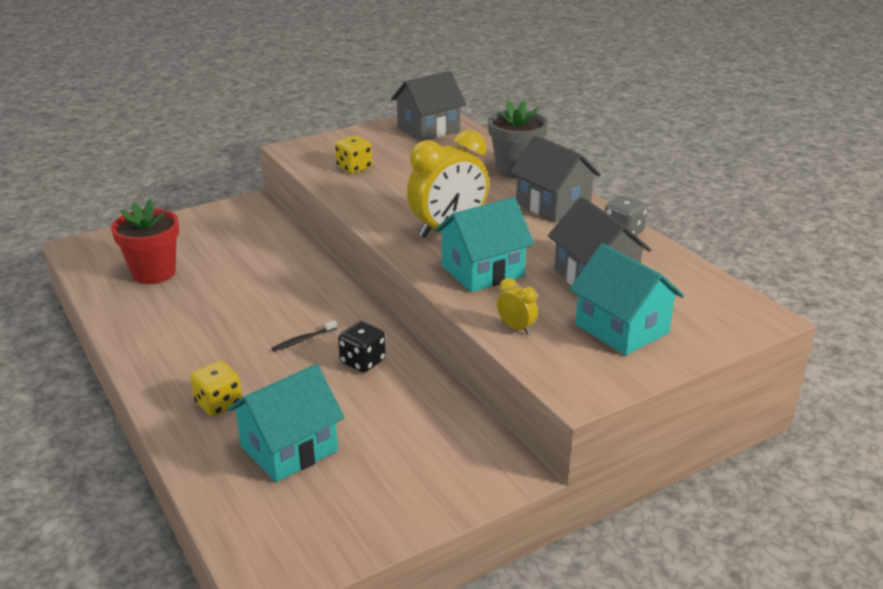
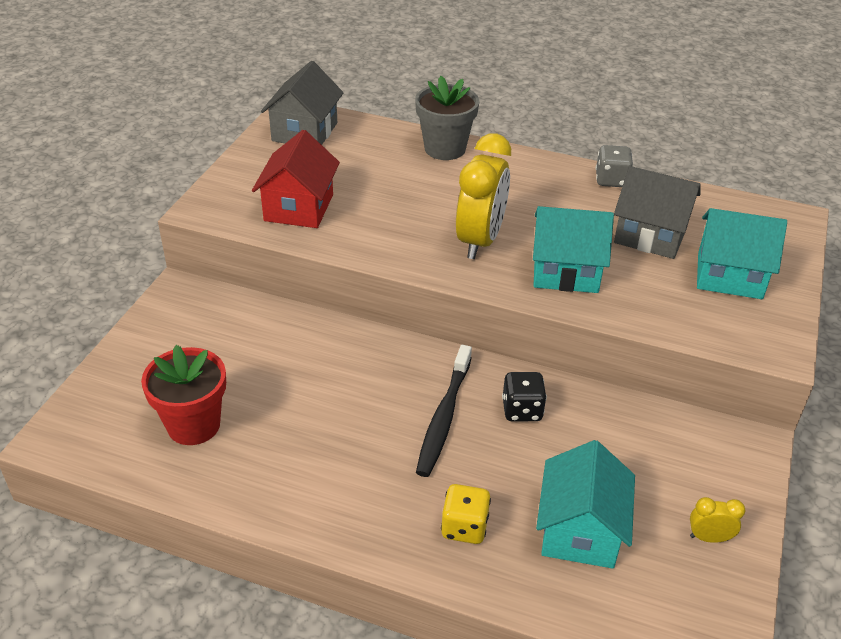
camera: 40 degrees left, 10 degrees up
black toothbrush [272,320,337,351] -> black toothbrush [416,345,472,477], size x2.13
yellow dice [335,136,372,174] -> red house [252,130,340,228]
turquoise house [434,197,534,292] -> turquoise house turned 75 degrees clockwise [533,206,614,293]
yellow clock [497,278,538,335] -> yellow clock moved to [690,497,745,543]
grey house [510,135,601,222] -> none

